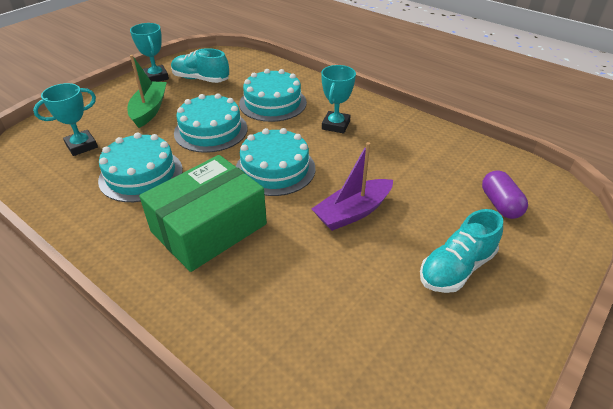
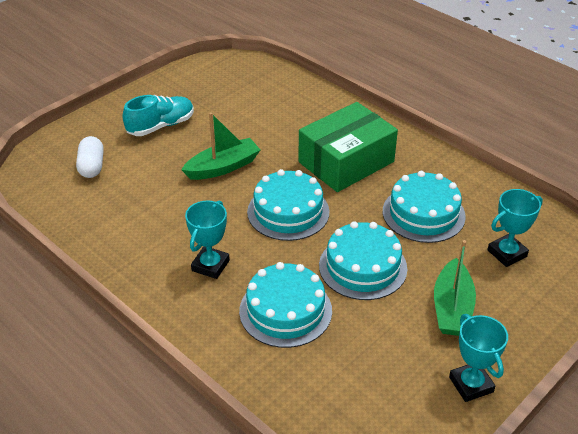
camera: 175 degrees left, 0 degrees up
turquoise shoe [171,48,229,83] -> none
purple boat [312,142,393,231] -> green boat [181,112,260,180]
purple capsule [482,170,528,219] -> white capsule [76,136,104,178]

